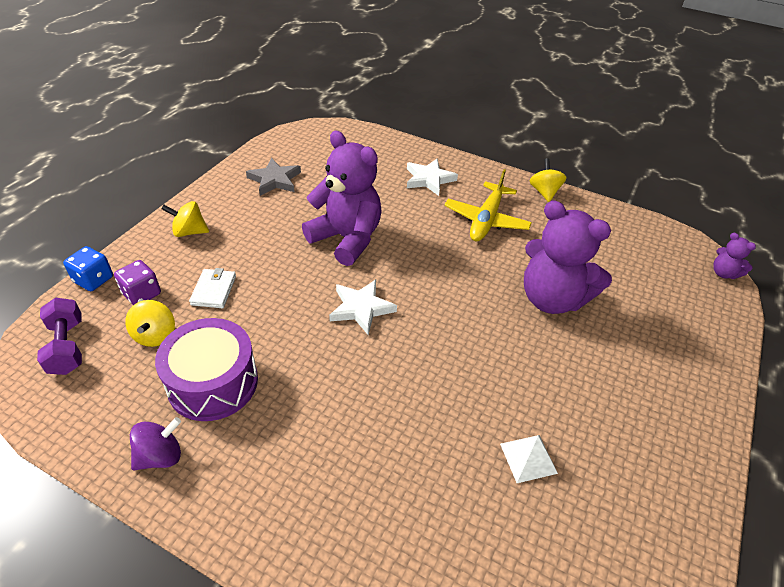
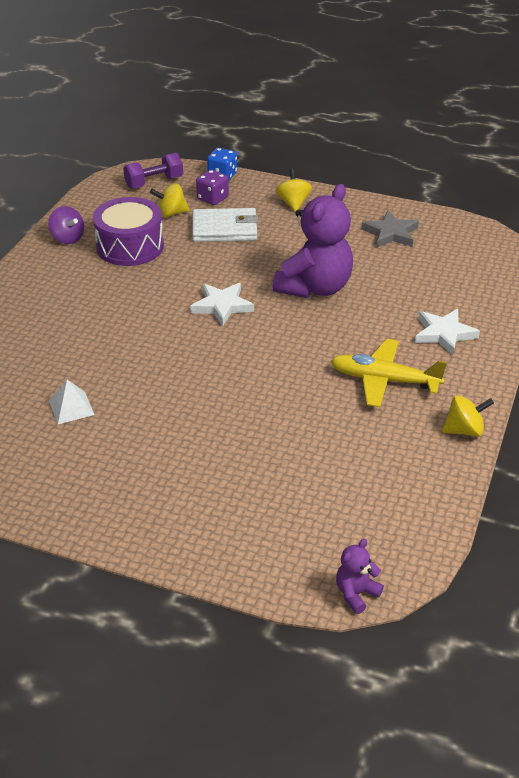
camera: 85 degrees right, 5 degrees down
white wallet [189,268,236,308] -> white wallet [192,208,258,242], size x1.62
purple teddy bear [524,201,612,314] -> none

